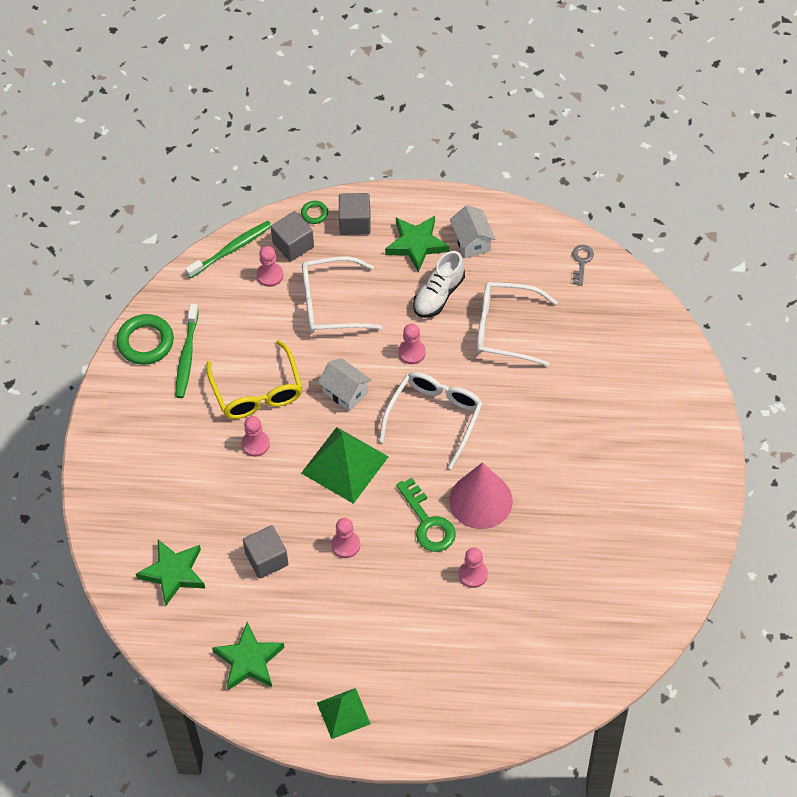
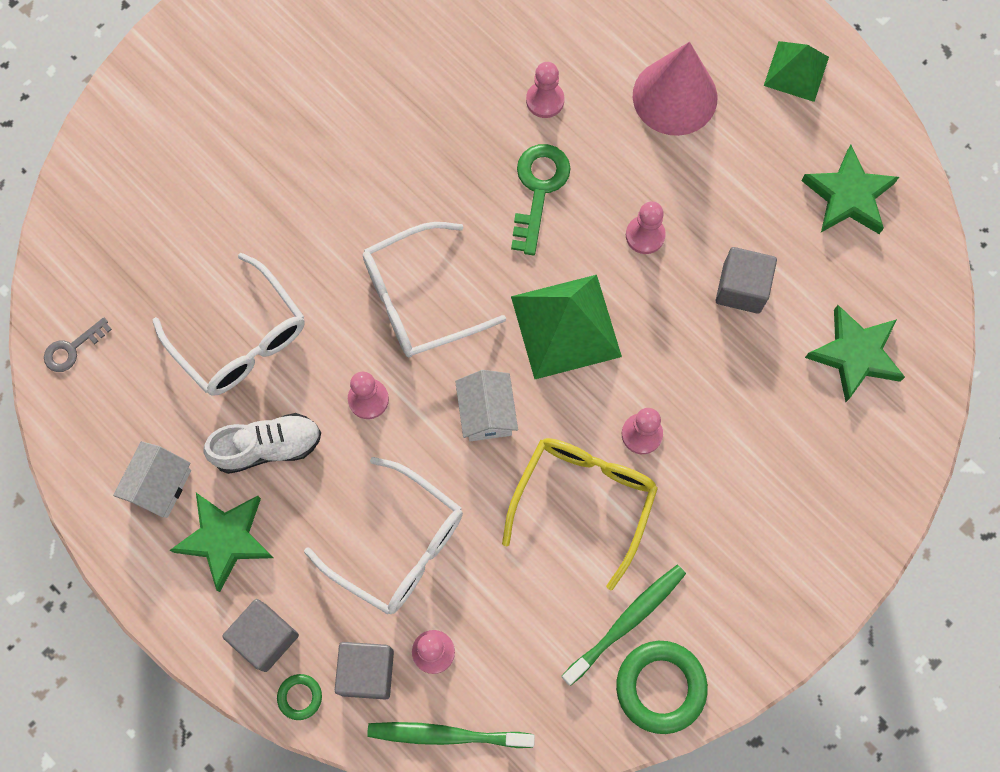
camera: 140 degrees left, 15 degrees up
pink cone [449,462,513,529] -> pink cone moved to [633,42,718,136]

